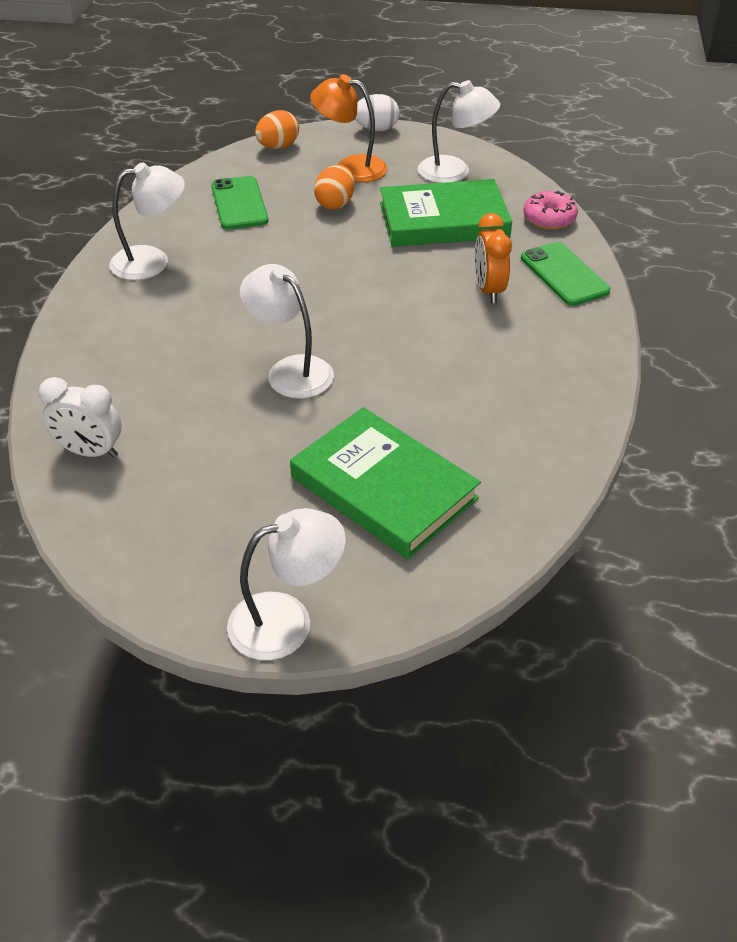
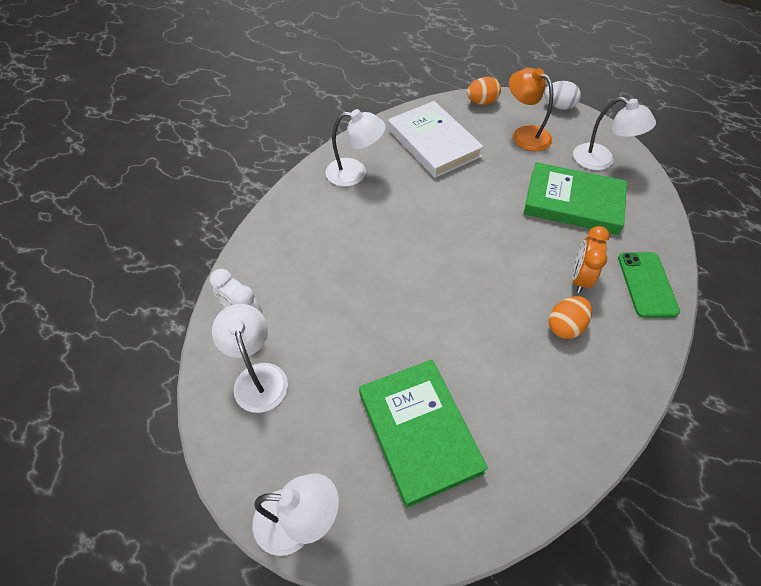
camera: 25 degrees right, 10 degrees up
green phone [211,176,269,230] -> white book [388,101,484,178]
white lamp [240,264,334,399] -> white lamp moved to [212,304,288,413]
orange egg [314,165,355,210] -> orange egg moved to [549,296,592,339]
pink donut [523,191,578,230] -> none

